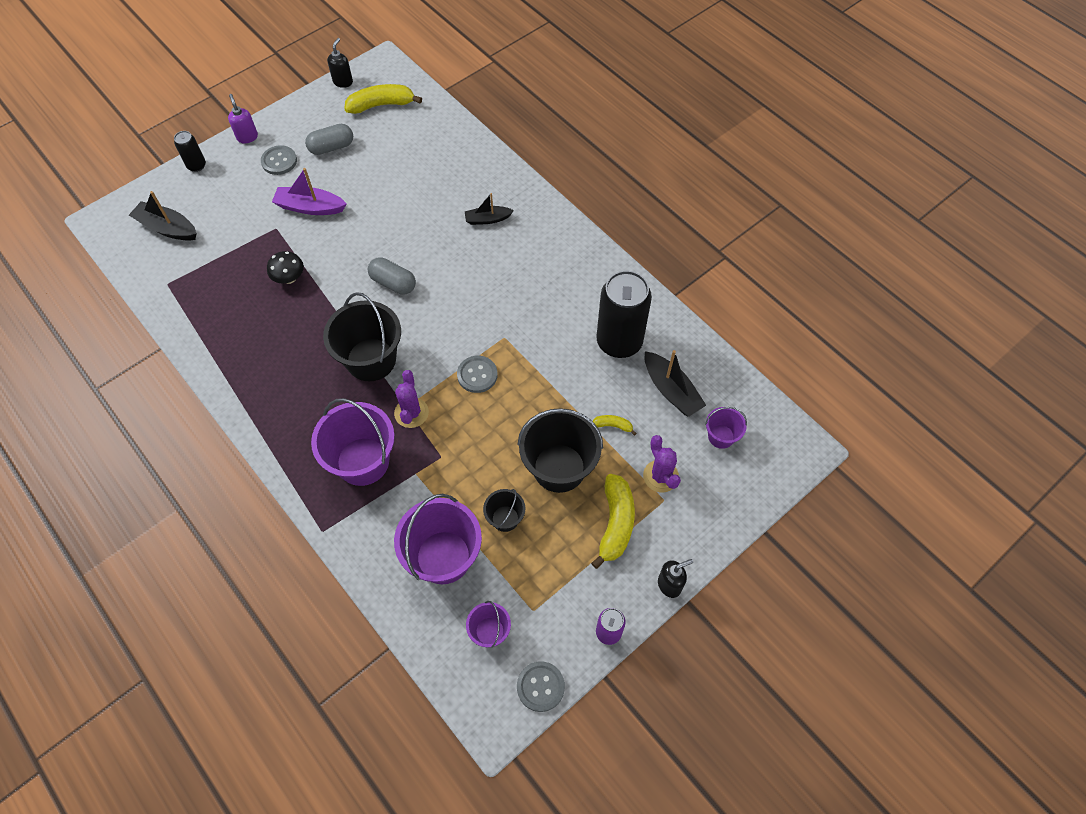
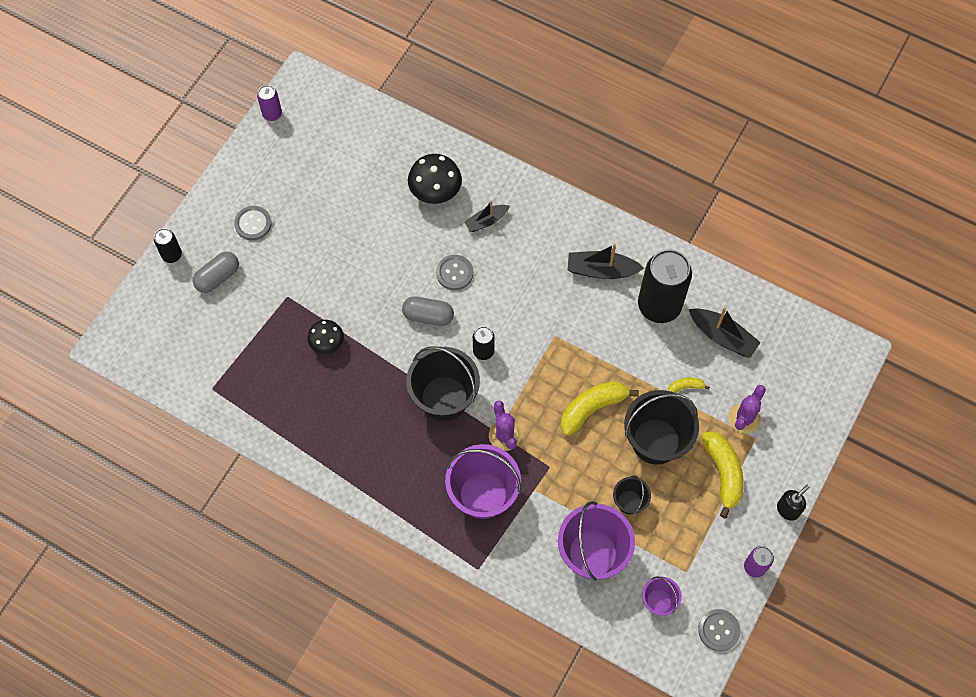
camera: 20 degrees left, 5 degrees up
black boat [129,191,197,241] -> black boat moved to [567,244,644,279]
purple soap dispenser [228,94,258,143] -> none
purple boat [272,168,346,215] -> none
grey capsule [305,124,353,155] -> grey capsule moved to [193,252,239,293]
black soap dispenser [327,38,353,88] -> purple can [257,85,282,121]
yellow banana [344,84,422,114] -> yellow banana moved to [561,381,639,436]
grey button [457,356,497,393] -> grey button moved to [436,255,473,290]
purple cactus [643,435,681,492] -> purple cactus turned 75 degrees clockwise [728,385,766,434]
purple bucket [705,407,747,449] -> none
none -> black mushroom [408,154,462,204]
none -> black can [473,326,495,360]

